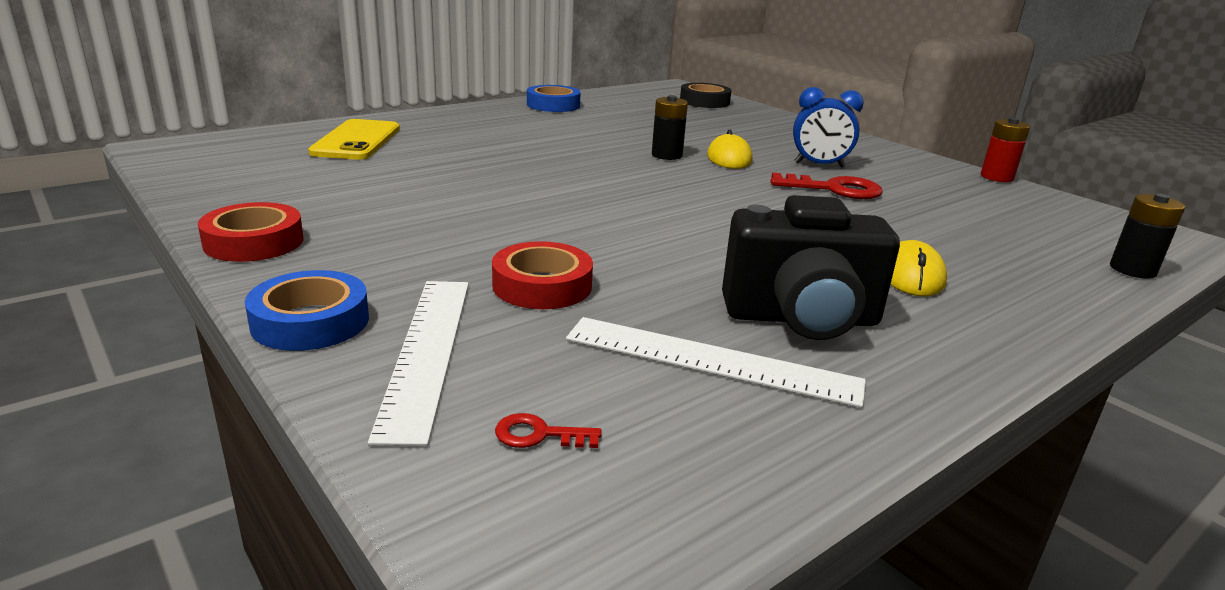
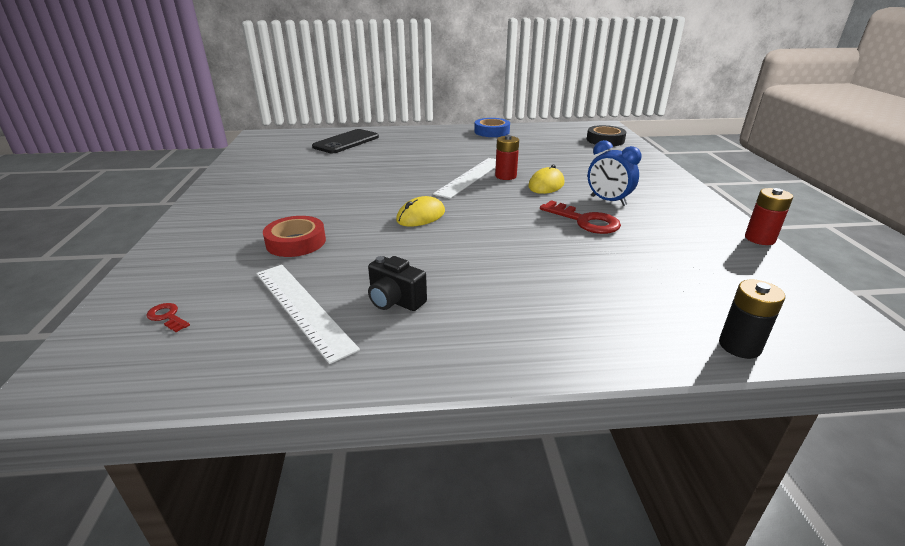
camera: 35 degrees right, 5 degrees up
red tape [198,202,304,262] -> none
blue tape [245,270,369,351] -> none
yellow phone [308,119,400,160] -> black phone [312,129,379,153]
white ruler [368,281,469,446] -> white ruler moved to [433,158,496,199]
black battery [652,95,688,160] -> red battery [495,135,519,180]
black camera [722,195,900,340] -> black camera [368,256,427,311], size x0.55
yellow mouse [890,240,947,297] -> yellow mouse moved to [396,196,445,227]

